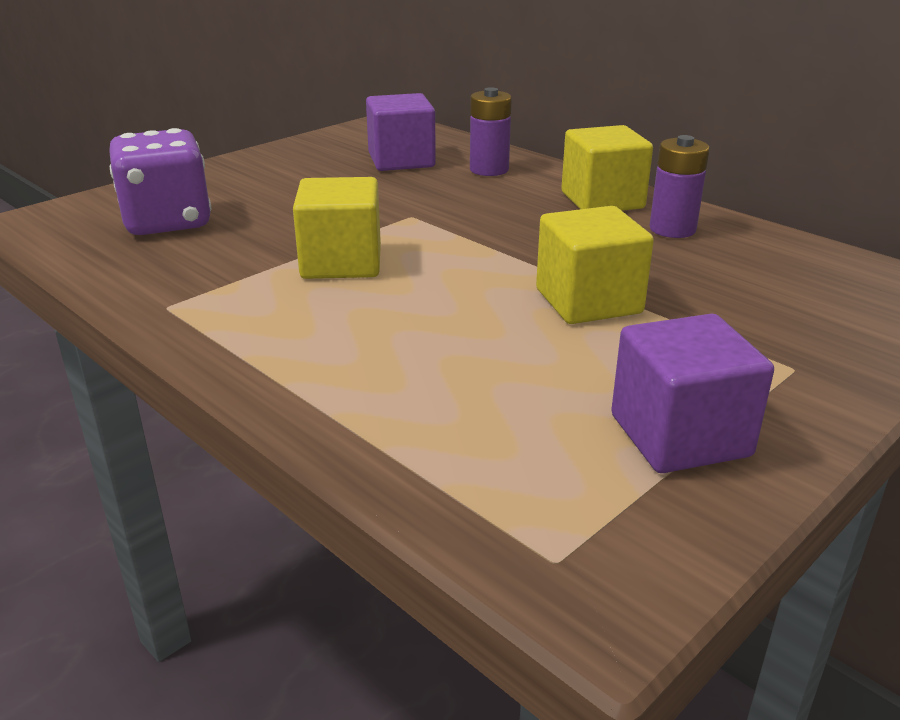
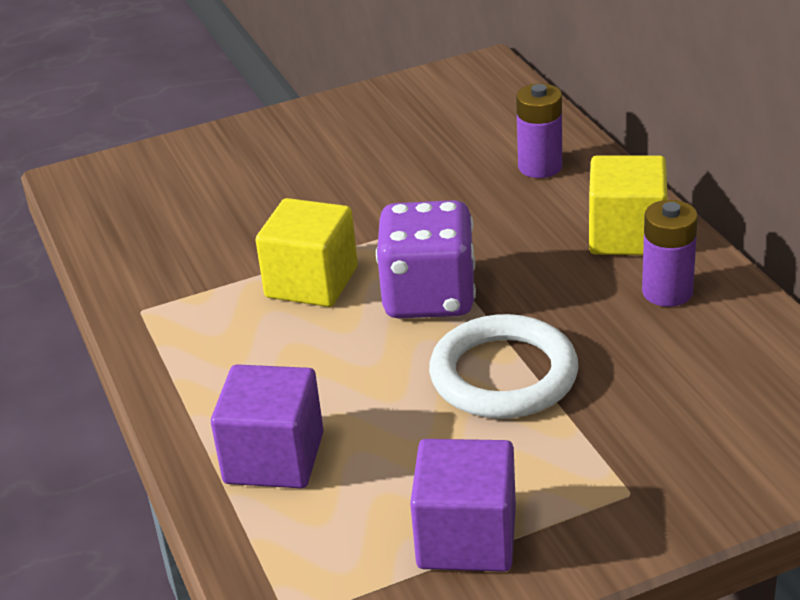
camera: 25 degrees right, 5 degrees up
purple dice [109,128,211,235] -> purple dice moved to [376,200,476,318]
purple cube [366,93,436,171] -> purple cube moved to [211,364,324,488]
yellow cube [536,206,654,324] -> white ring [429,314,579,419]

